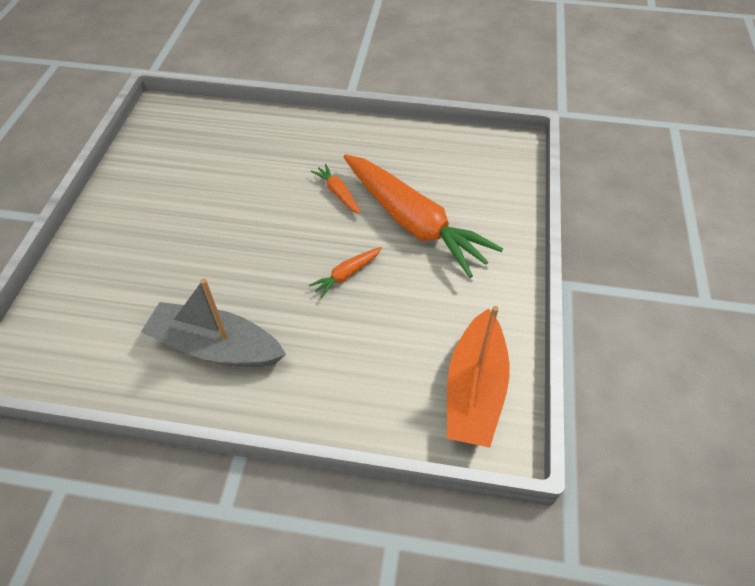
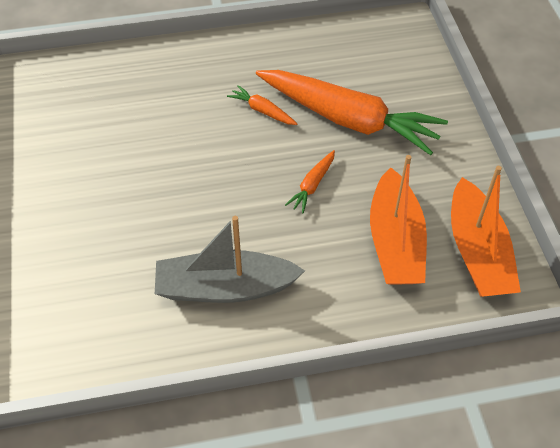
camera: 20 degrees left, 0 degrees up
none -> orange boat [370,155,427,285]

